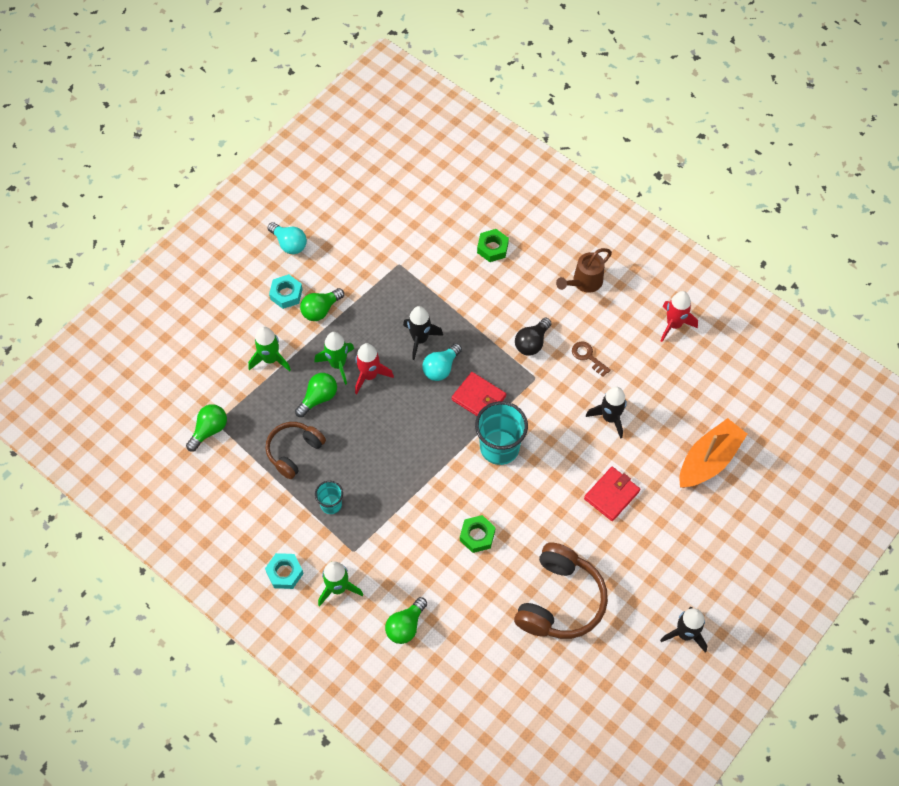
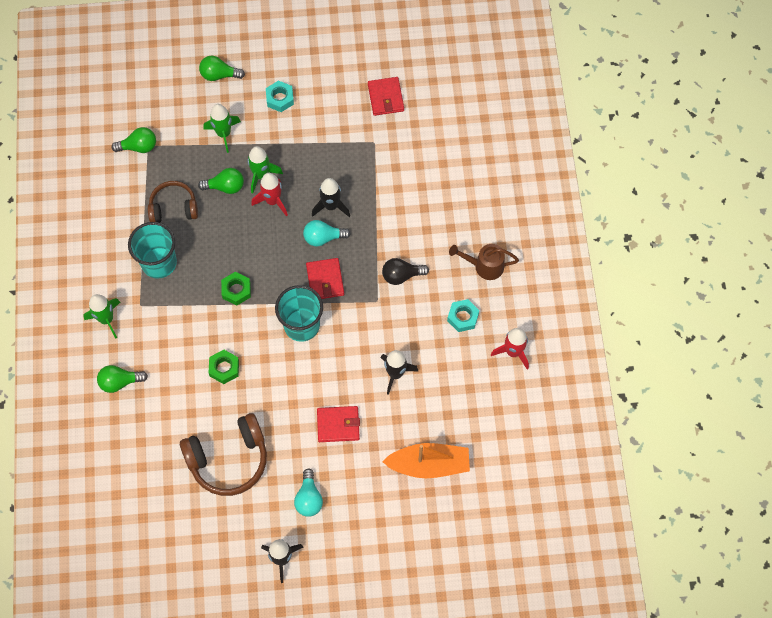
camera: 45 degrees right, 5 degrees up
turquoise nut [265,553,304,589] -> turquoise nut moved to [447,299,479,332]
turquoise light bulb [268,222,307,254] -> turquoise light bulb moved to [294,469,323,517]
green light bulb [300,288,344,321] -> green light bulb moved to [199,56,245,81]
turquoise cup [315,481,343,514] -> turquoise cup [128,222,177,279], size x1.87
green nut [477,229,509,262] -> green nut moved to [221,272,251,305]
brown key [572,342,611,377] -> none
none -> red wallet [368,77,404,116]

